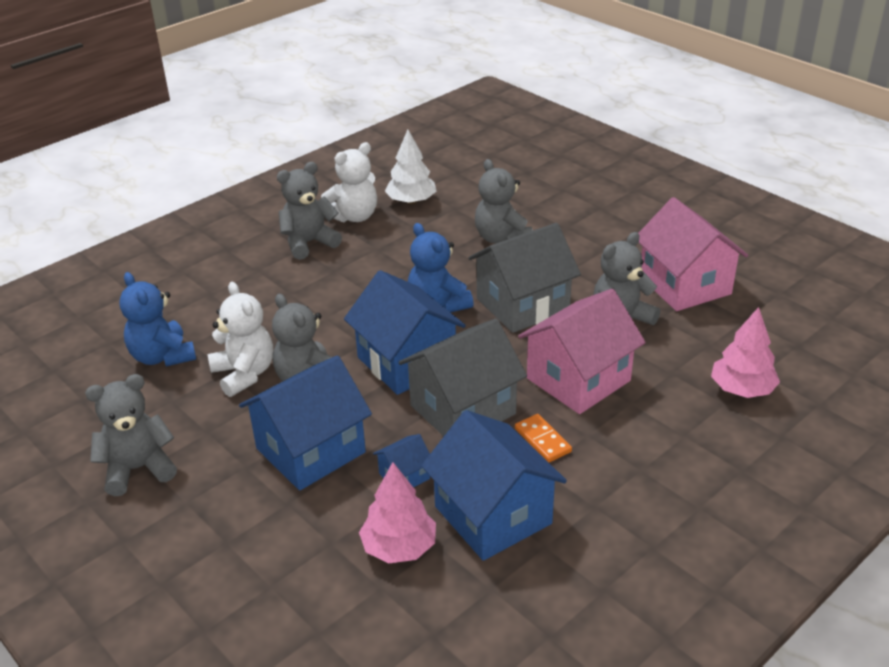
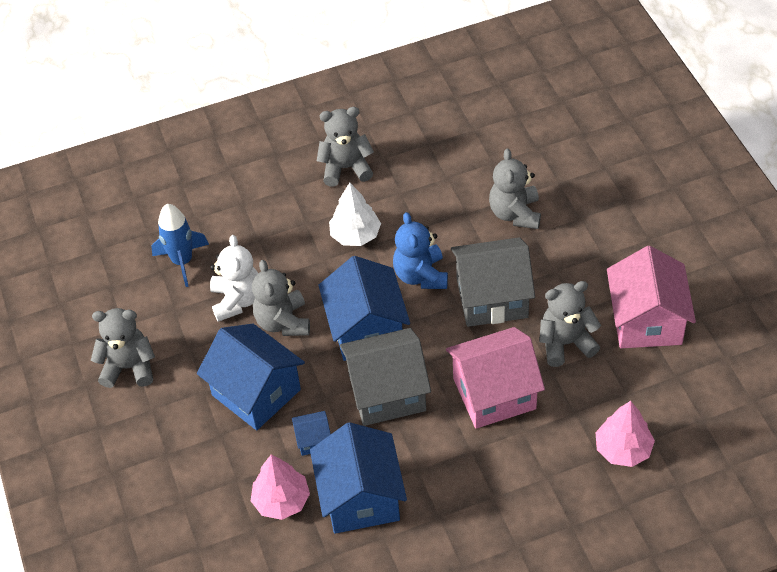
camera: 25 degrees right, 15 degrees up
blue teddy bear [119,272,196,366] -> blue rocket [151,204,209,287]
blue house [239,355,372,491] -> blue house turned 60 degrees clockwise [197,324,305,430]
white teddy bear [321,142,377,222] -> none
white tree [385,130,436,204] -> white tree moved to [329,183,381,246]
orange domino [515,414,572,462] -> none

